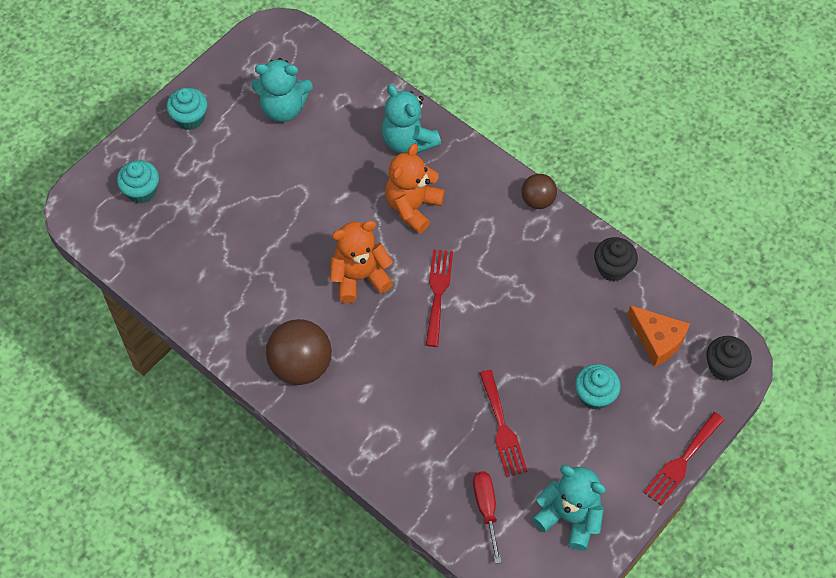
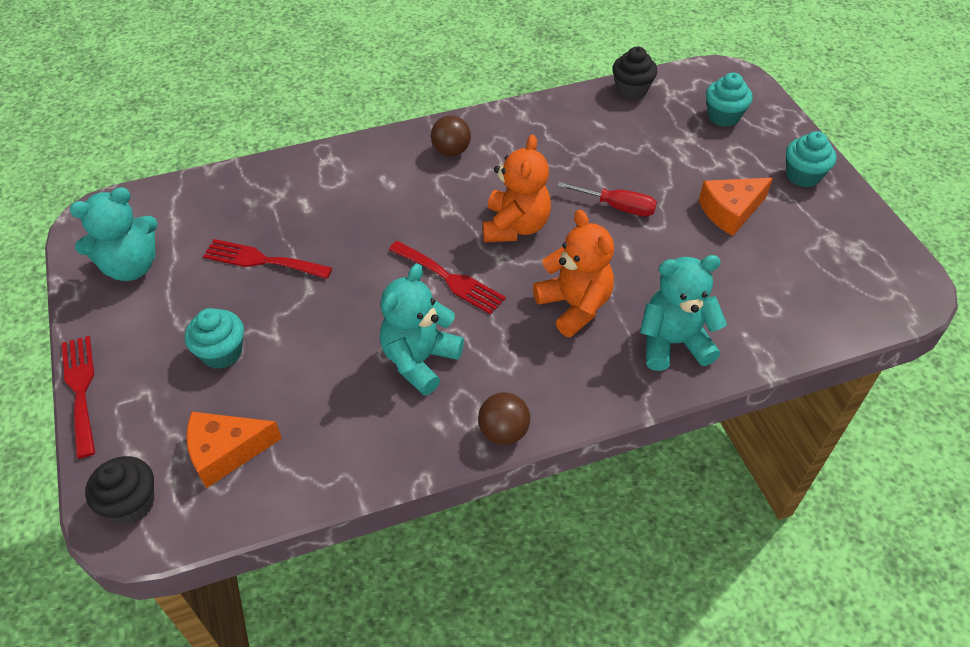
camera: 120 degrees right, 10 degrees down
turquoise teddy bear [252,58,313,122] -> turquoise teddy bear moved to [380,264,464,395]
brown ball [266,319,332,385] -> brown ball [431,115,471,156], size x0.58
red screwdriver [473,471,502,564] -> red screwdriver moved to [557,182,657,217]
black cupcake [594,237,638,281] -> black cupcake moved to [613,46,657,100]
none -> orange cheese [699,178,773,236]

